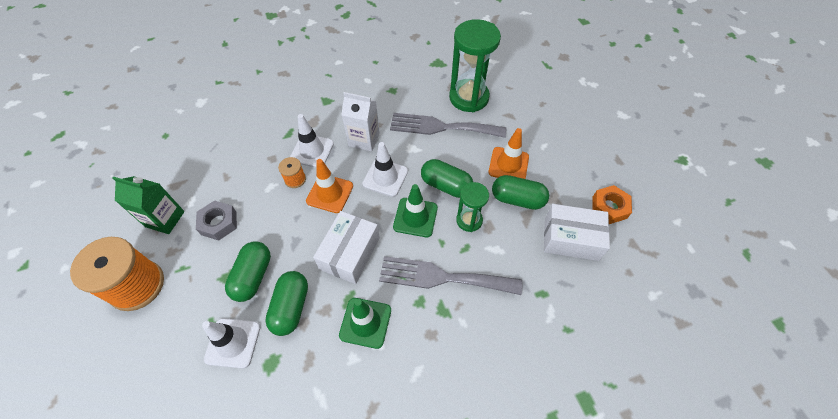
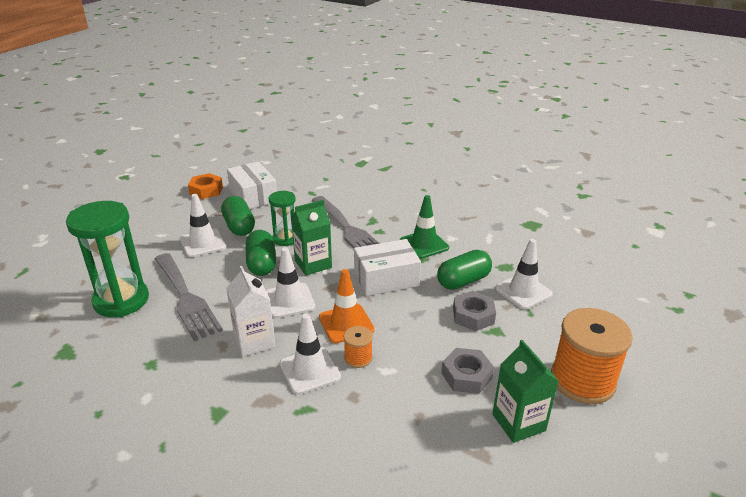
camera: 130 degrees left, 25 degrees down
green capsule [225,242,271,302] -> grey nut [453,291,496,331]
green traffic cone [393,184,438,237] -> green carton [291,200,332,275]
orange traffic cone [488,128,529,179] -> white traffic cone [180,194,226,257]

